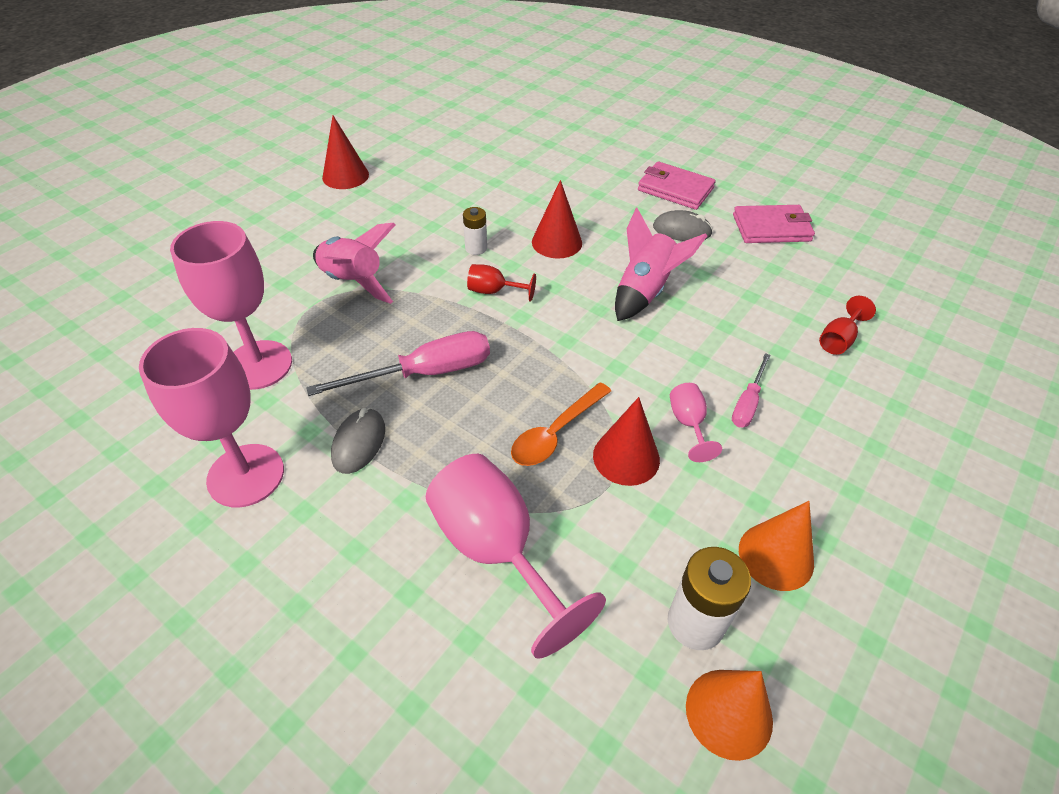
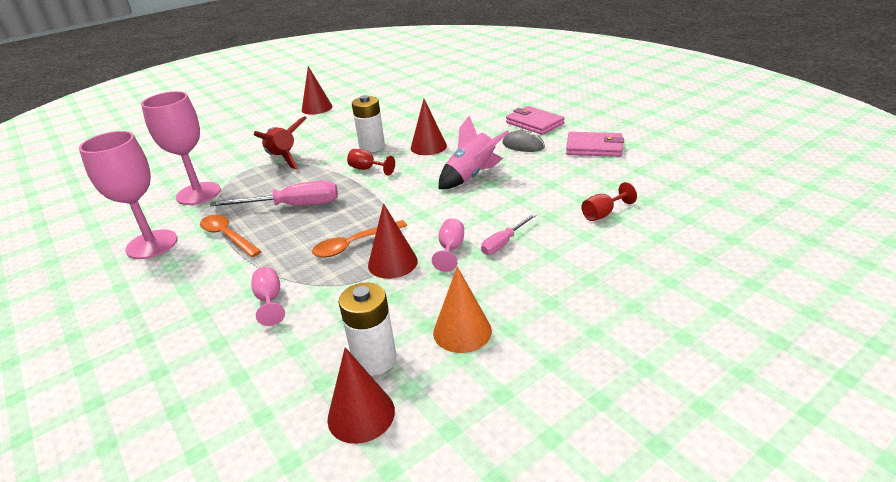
camera: 20 degrees right, 15 degrees down
pink rocket [313,223,395,304] -> red rocket [254,116,306,169]
grey mouse [331,408,385,474] -> orange spoon [200,215,262,257]
pink goblet [426,454,606,659] -> pink goblet [251,267,285,326], size x0.47
white battery [463,207,487,255] -> white battery [352,95,385,152], size x1.66
orange cone [686,670,773,761] -> red cone [328,347,395,444]

